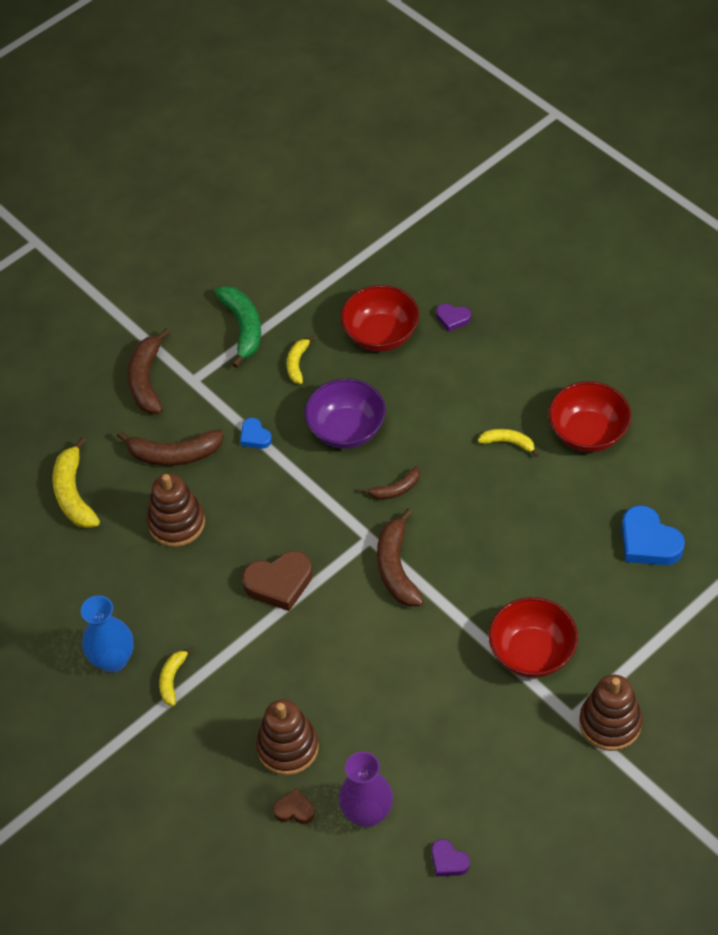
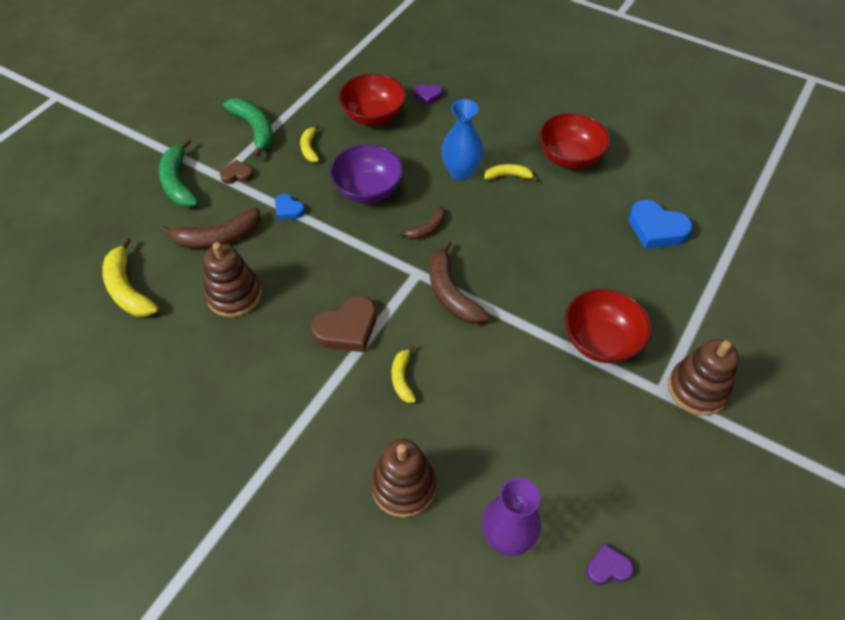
camera: 20 degrees left, 0 degrees up
blue vase [81,595,134,672] -> blue vase moved to [441,99,483,181]
brown banana [128,329,170,414] -> green banana [159,138,199,208]
yellow banana [159,647,194,706] -> yellow banana moved to [392,345,416,403]
brown heart [273,788,315,824] -> brown heart moved to [220,160,253,184]
purple heart [431,839,470,877] -> purple heart turned 150 degrees clockwise [586,544,634,585]

